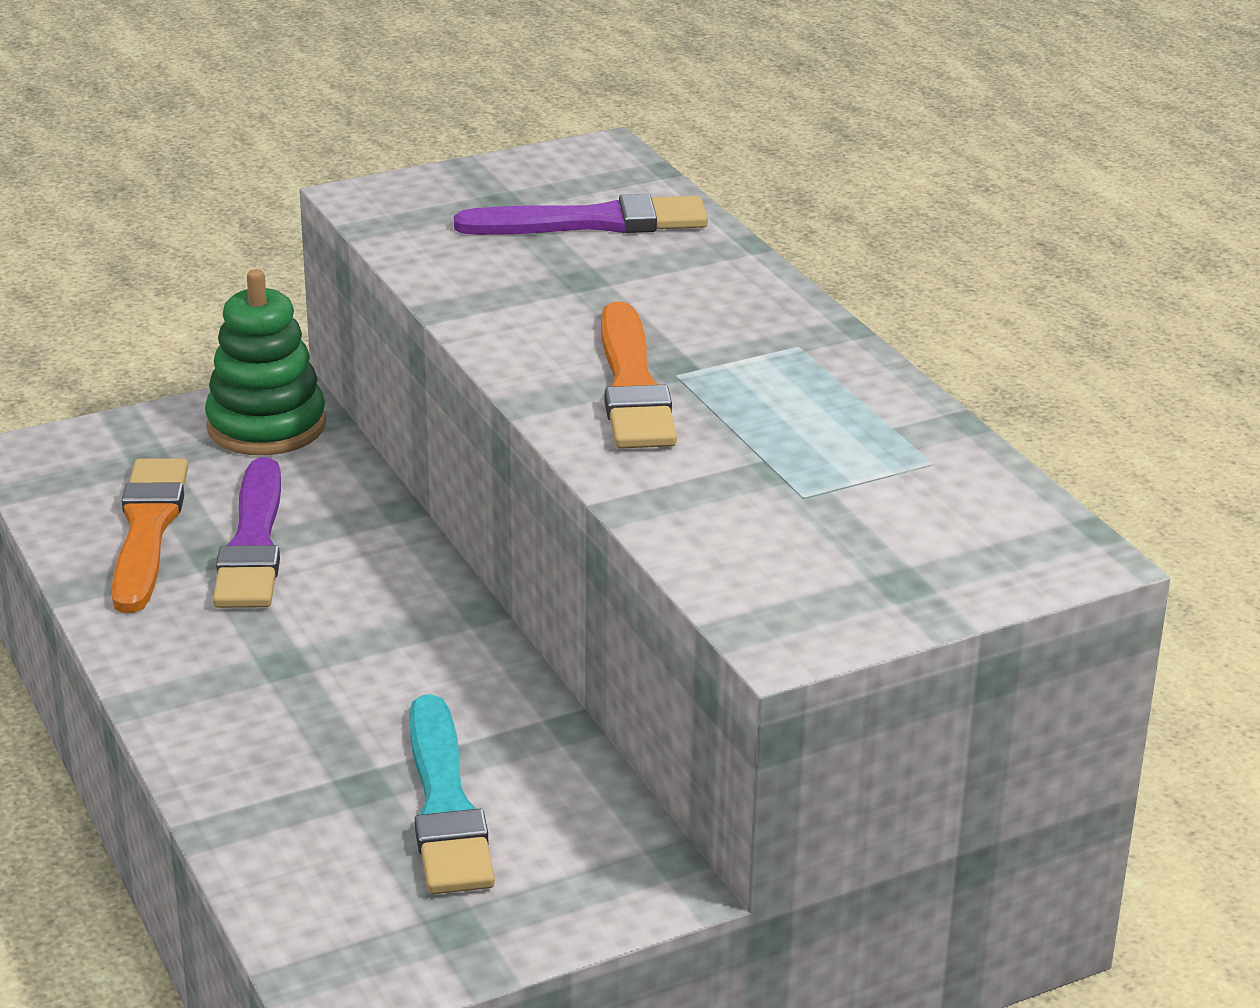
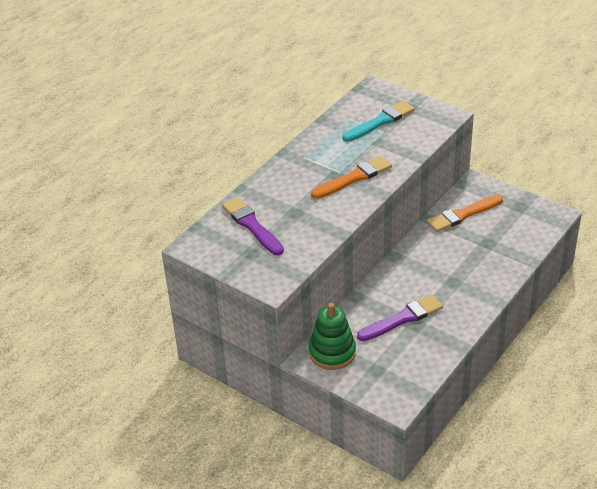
camera: 115 degrees left, 10 degrees up
orange brush [111,458,189,613] -> orange brush moved to [427,194,503,232]
turquoise brush [409,694,495,894] -> turquoise brush moved to [343,101,415,142]

